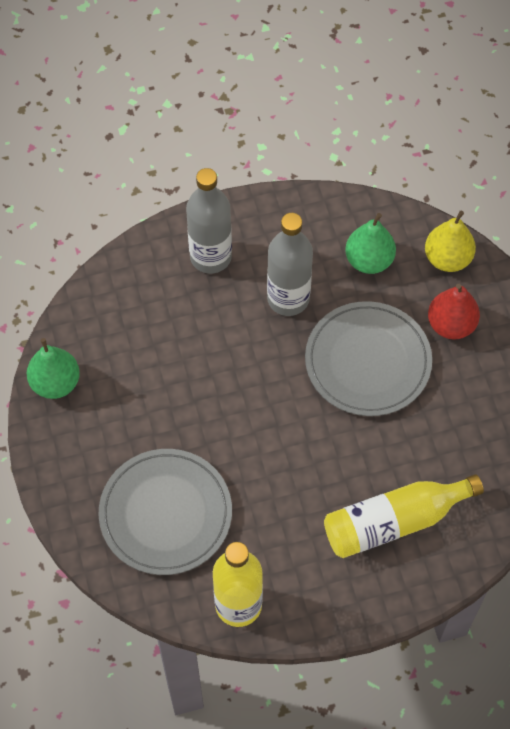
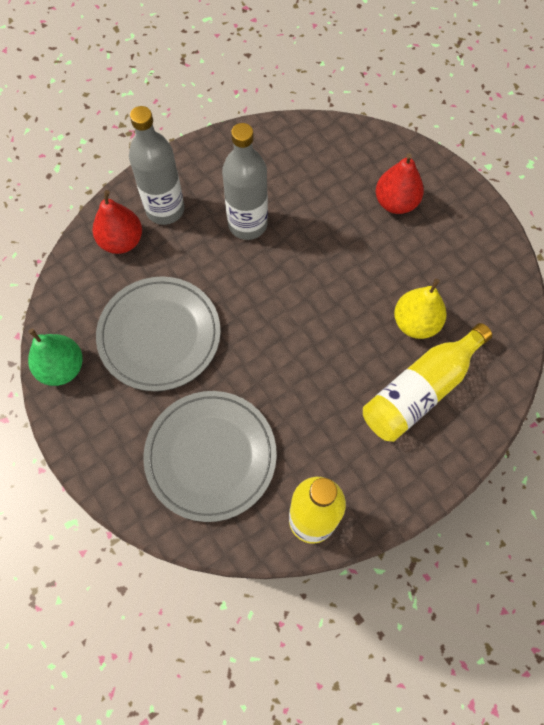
camera: 20 degrees left, 5 degrees up
grey plate [305,301,432,416] -> grey plate moved to [96,276,221,391]
green pear [345,213,396,274] -> none
yellow pear [425,211,476,272] -> yellow pear moved to [394,279,447,339]
none -> red pear [92,190,142,254]

